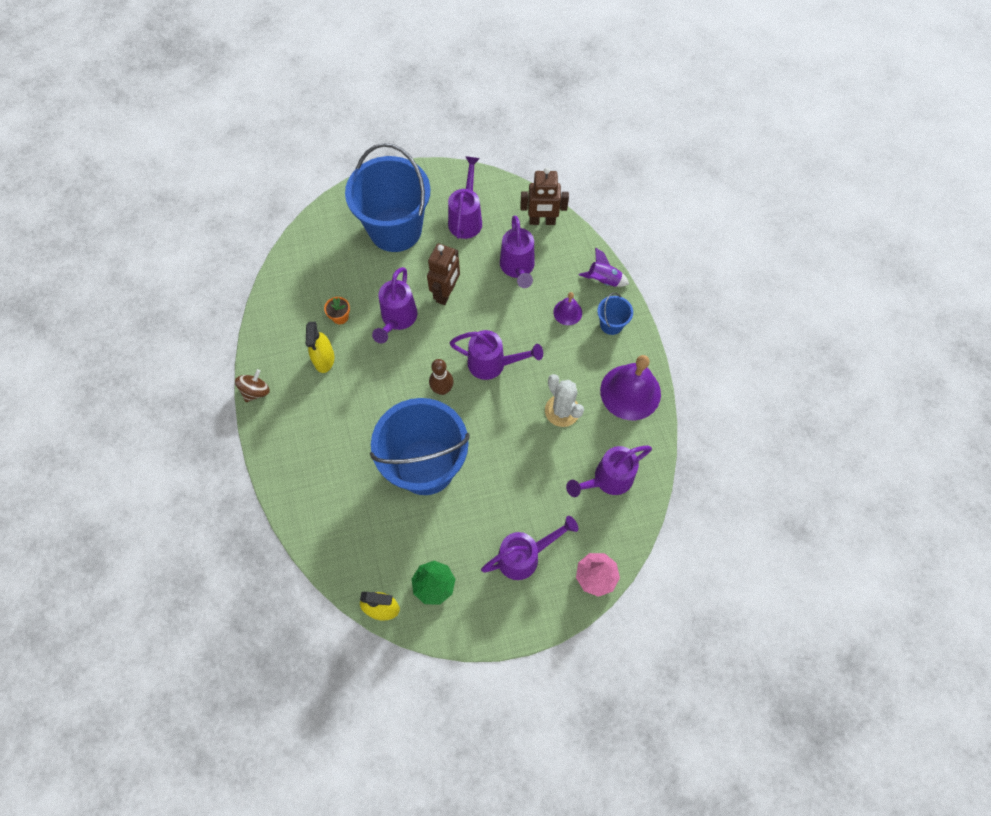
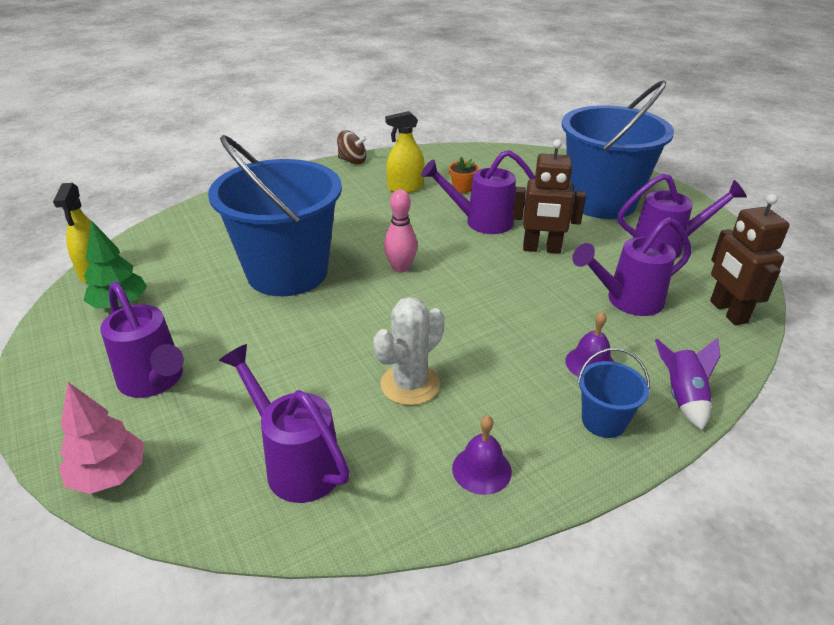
camera: 75 degrees right, 30 degrees down
brown bowling pin [429,359,454,395] -> pink bowling pin [384,190,418,273]
purple watering can [450,330,543,380] -> none
purple bell [600,355,661,420] -> purple bell [452,415,512,495], size x0.50

